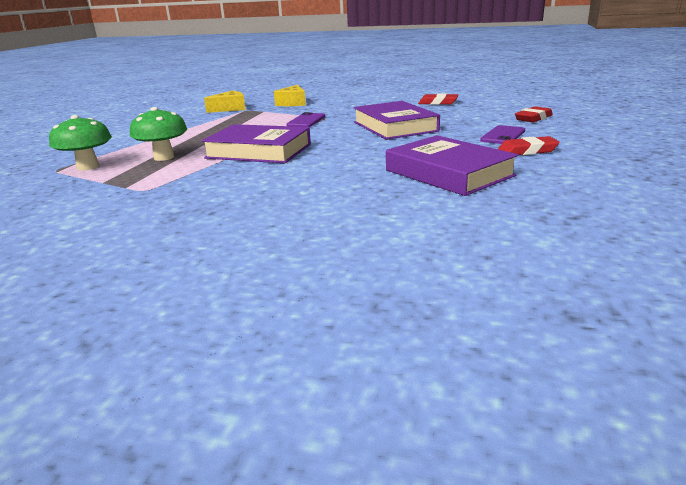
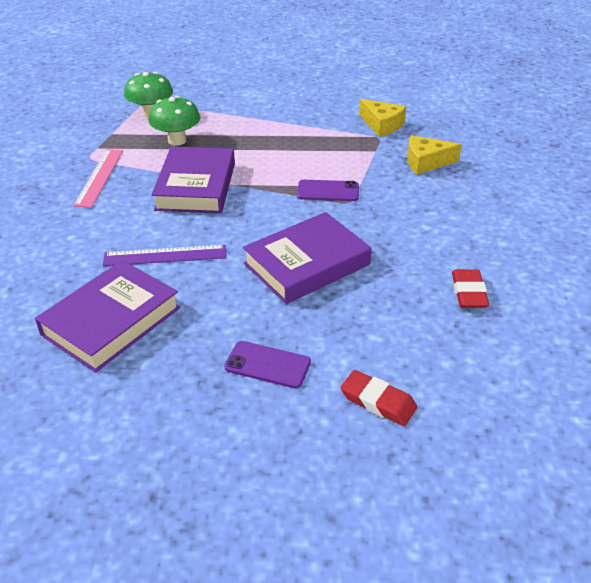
camera: 75 degrees right, 15 degrees up
red eraser [498,136,560,155] -> none
none -> pink ruler [73,149,123,208]
none -> purple ruler [103,245,226,266]

